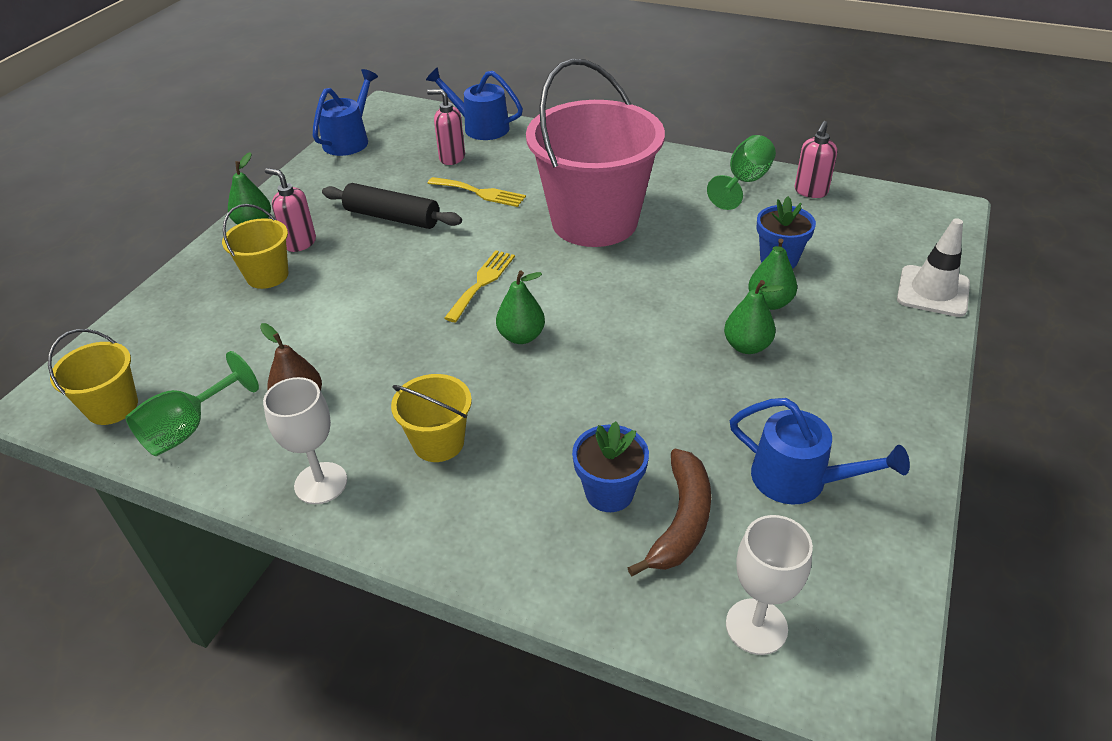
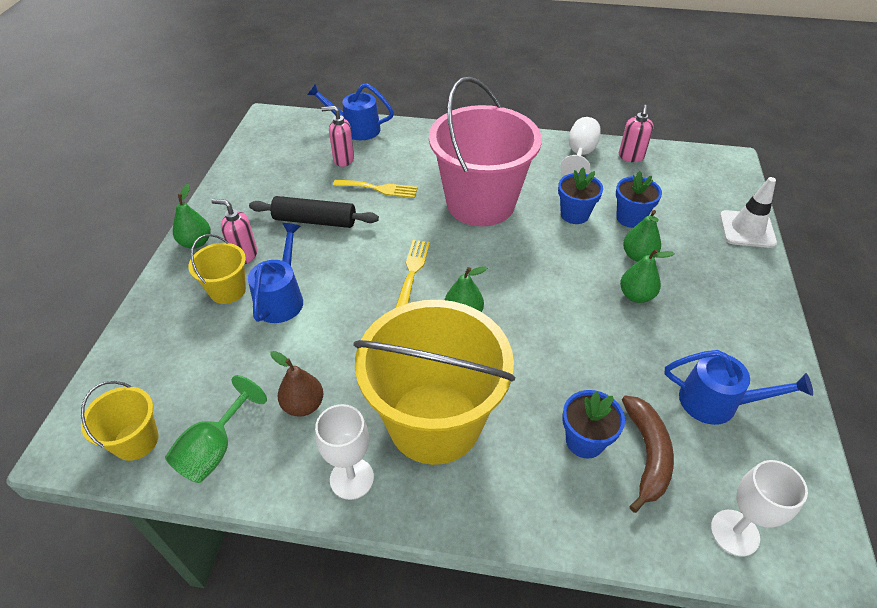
camera: 15 degrees left, 5 degrees up
blue watering can [313,69,378,156] -> blue watering can moved to [248,223,303,323]
yellow bucket [391,374,472,462] -> yellow bucket [353,300,515,465], size x2.21
green goblet [707,135,776,210] -> white goblet [560,117,600,176]
none -> blue flower pot [558,168,603,224]

